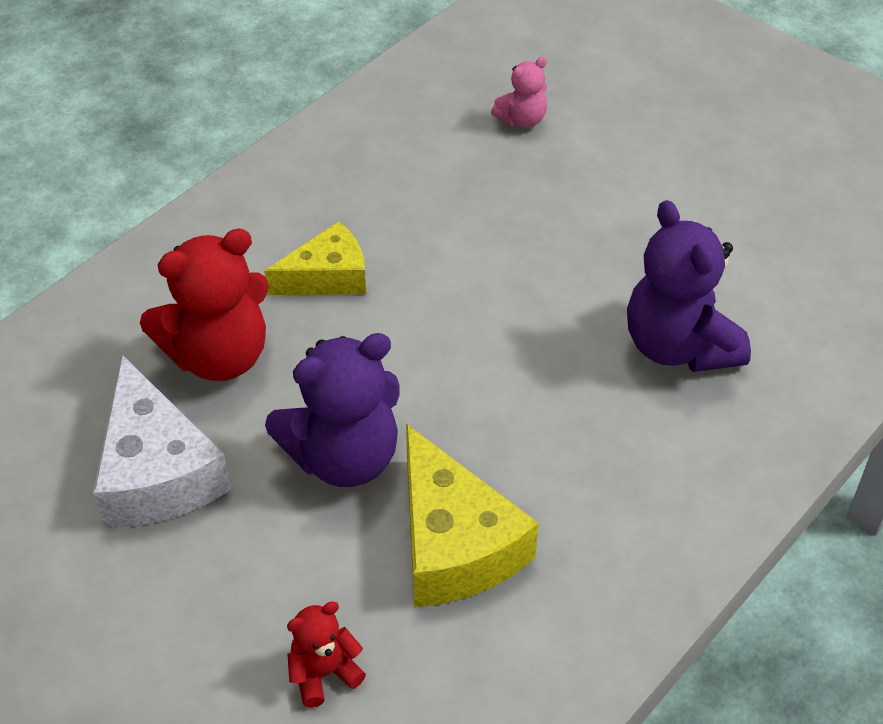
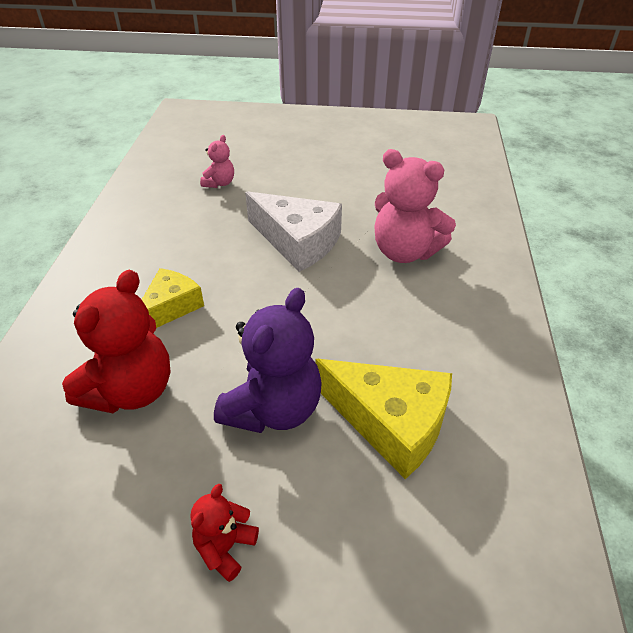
camera: 35 degrees left, 5 degrees down
white cheese [93,355,231,528] -> white cheese moved to [245,191,342,272]
red teddy bear [287,601,366,708] -> red teddy bear moved to [191,484,259,582]
purple teddy bear [627,200,751,372] -> pink teddy bear [374,149,456,263]

